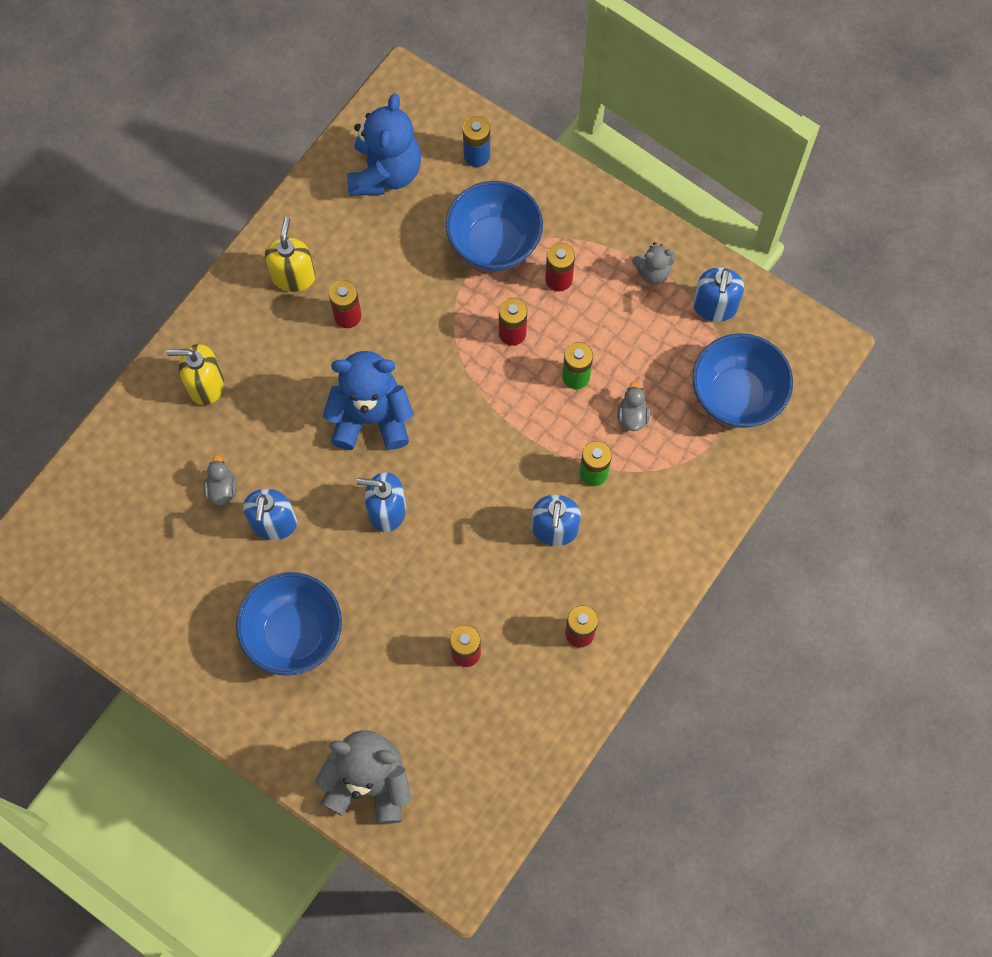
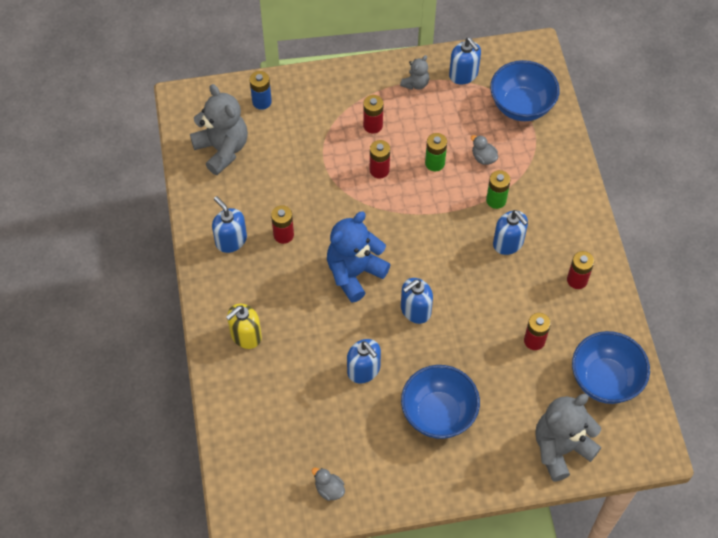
camera: 45 degrees left, 10 degrees down
grey duck [204,455,237,506] -> grey duck moved to [312,468,345,501]
yellow soap dispenser [265,217,315,292] -> blue soap dispenser [212,196,247,253]
blue teddy bear [347,93,421,196] -> grey teddy bear [190,84,248,175]
blue bowl [446,181,543,271] -> blue bowl moved to [572,331,650,404]

